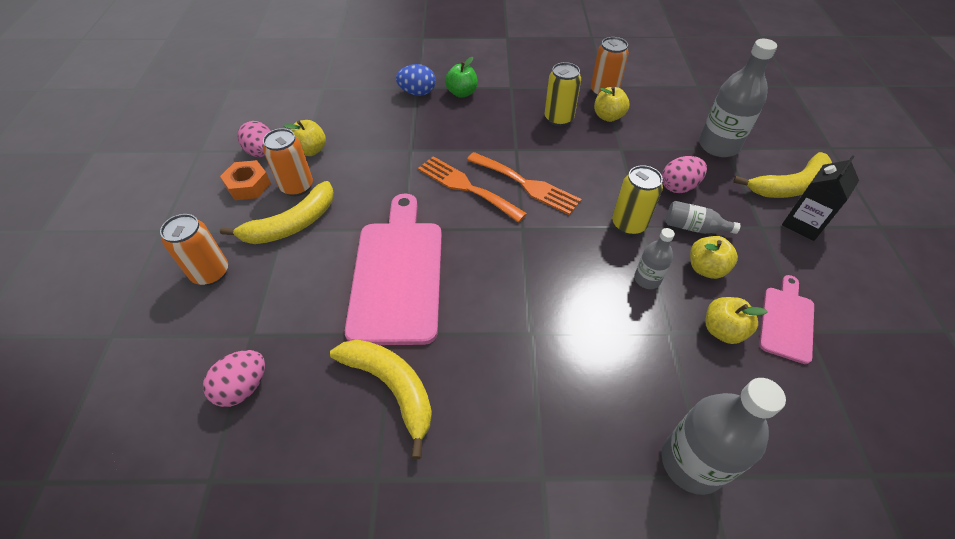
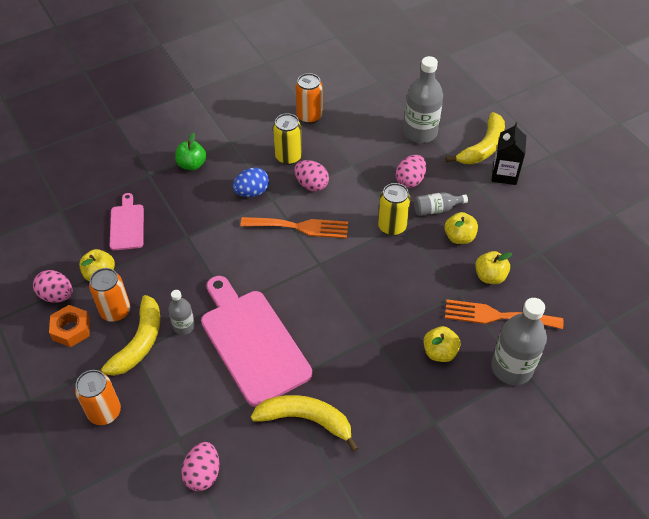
camera: 30 degrees left, 0 degrees up
blue egg [396,64,436,96] -> blue egg moved to [233,168,269,197]
orange fork [418,156,527,222] -> orange fork moved to [445,299,563,329]
yellow apple [594,86,629,122] -> yellow apple moved to [423,326,461,362]
grey bottle [634,228,675,289] -> grey bottle moved to [168,290,195,335]
pink cutting board [759,275,814,364] -> pink cutting board moved to [110,193,144,251]
none -> pink egg [294,160,329,191]

